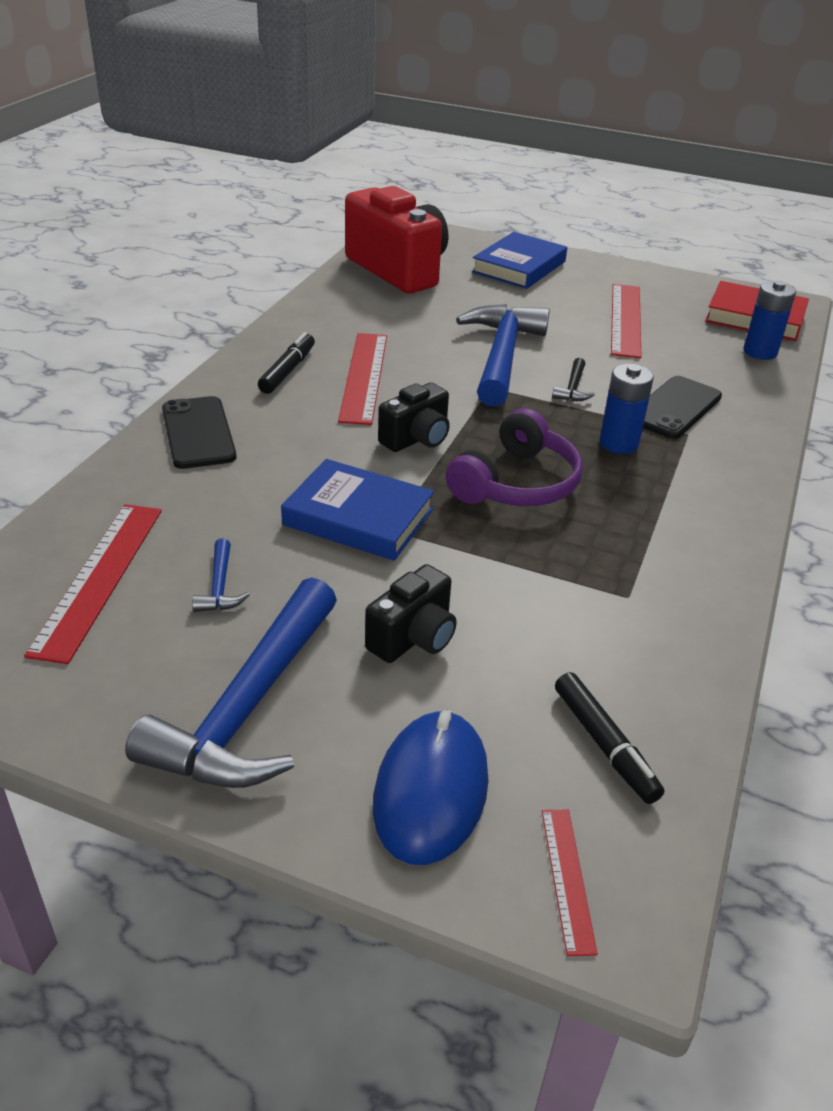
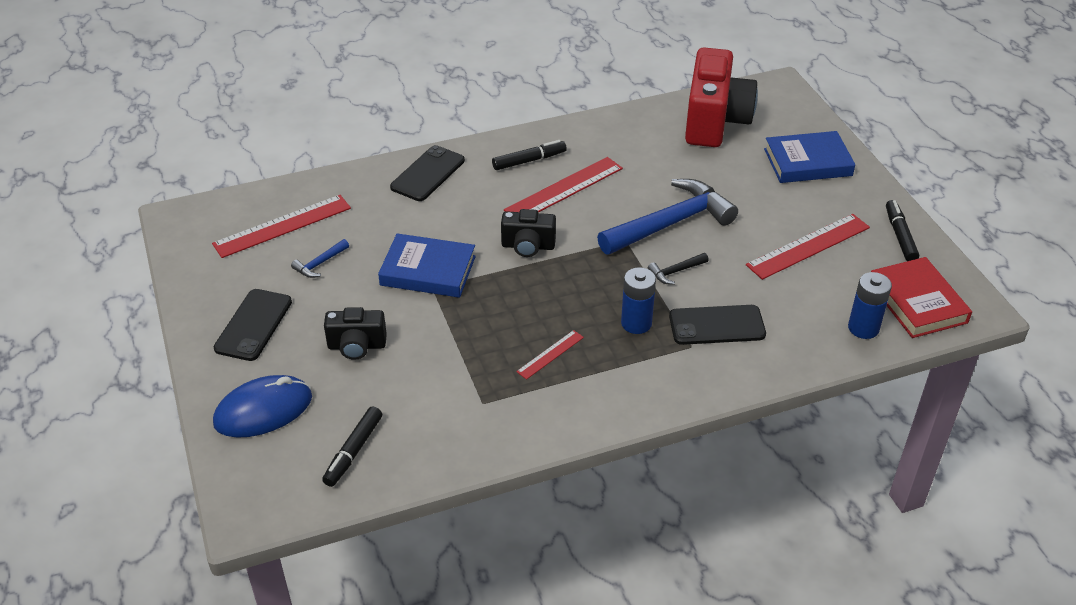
camera: 50 degrees right, 5 degrees up
blue hammer [125,577,337,788] -> black phone [214,289,292,361]
blue book [281,459,434,561] -> blue book turned 60 degrees counterclockwise [378,233,476,298]
purple headphones [446,408,583,506] -> none
red ruler [542,810,598,956] -> red ruler moved to [516,330,584,380]
none -> black marker [886,200,919,261]

